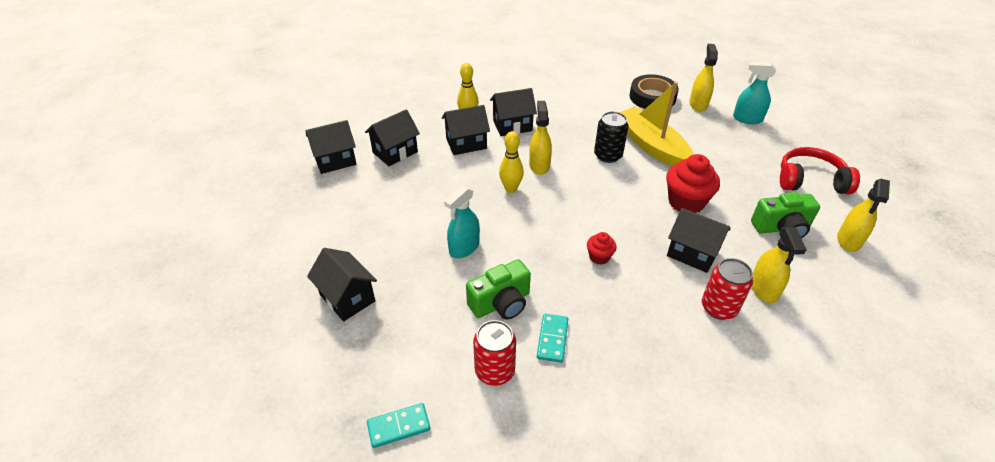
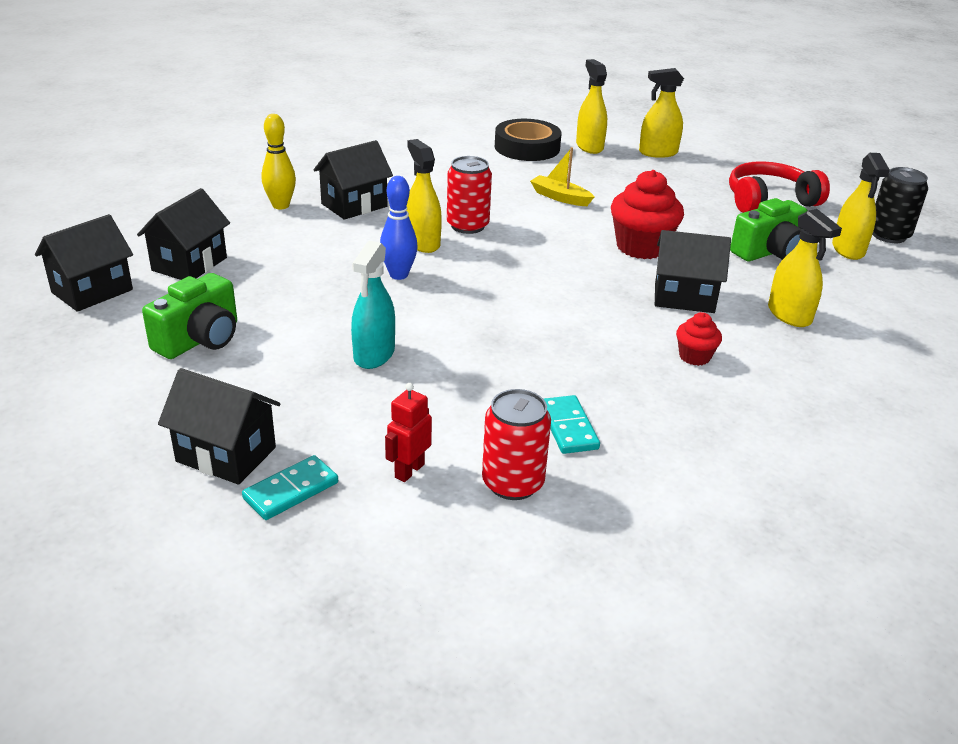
camera: 25 degrees left, 10 degrees down
turquoise domino [367,403,430,448] -> turquoise domino moved to [242,455,338,520]
black house [442,105,490,155] -> none
green camera [466,259,531,320] -> green camera moved to [142,273,237,359]
yellow bowling pin [499,131,524,193] -> blue bowling pin [380,176,417,280]
red cupcake [587,232,617,265] -> red cupcake moved to [676,312,722,366]
black can [594,111,629,163] -> black can moved to [872,167,928,243]
yellow boat [620,82,694,166] -> yellow boat [530,147,594,206], size x0.49
red can [702,258,753,320] -> red can moved to [447,156,492,234]
turquoise spray bottle [733,62,776,124] -> yellow spray bottle [639,68,684,158]
none -> red robot [385,383,432,482]

